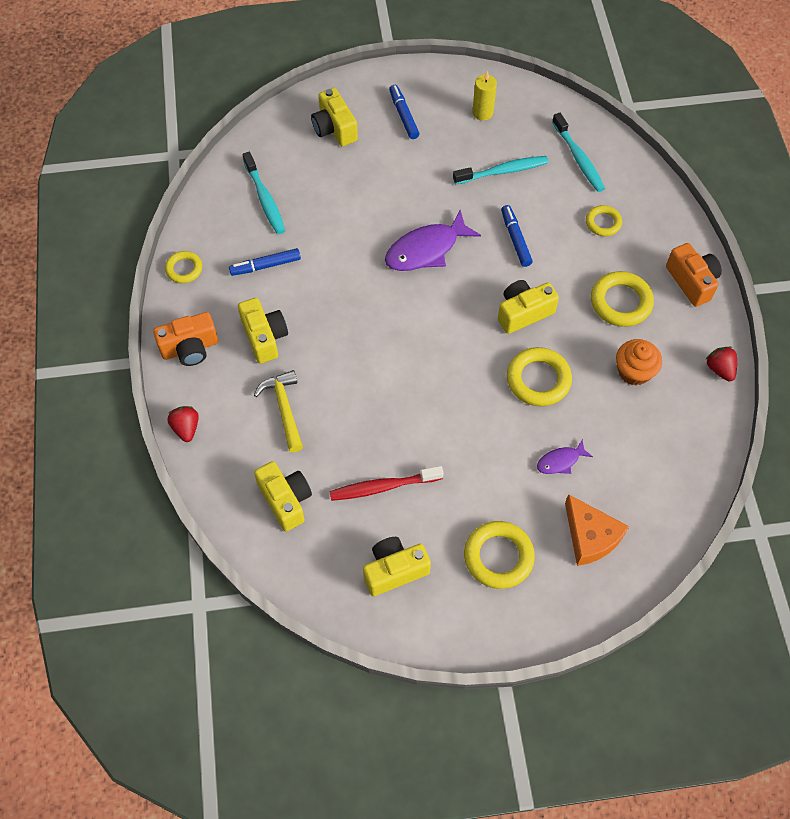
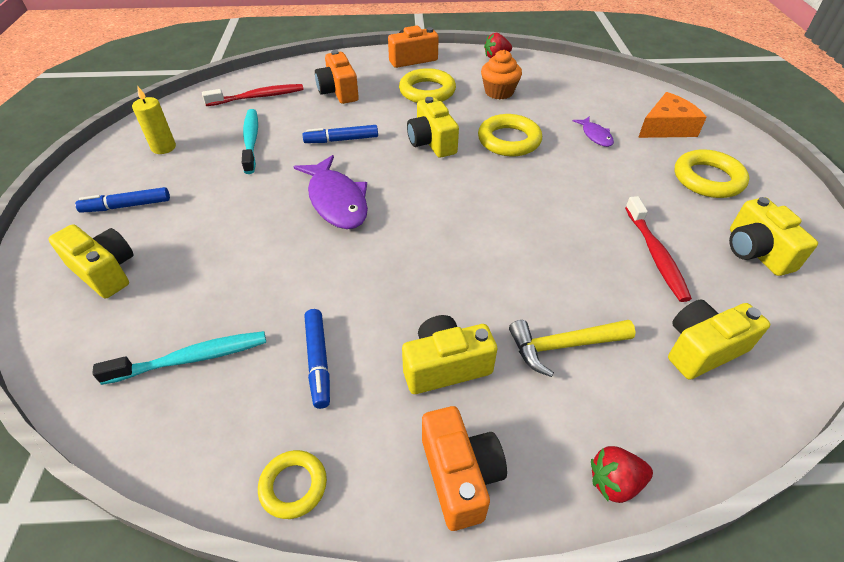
camera: 85 degrees left, 15 degrees down
yellow camera [311,88,358,146] -> yellow camera turned 120 degrees counterclockwise [48,224,134,298]
turquoise toothbrush [552,113,605,192] -> red toothbrush [202,84,304,106]
yellow ring [586,205,622,236] -> orange camera [315,50,359,104]

